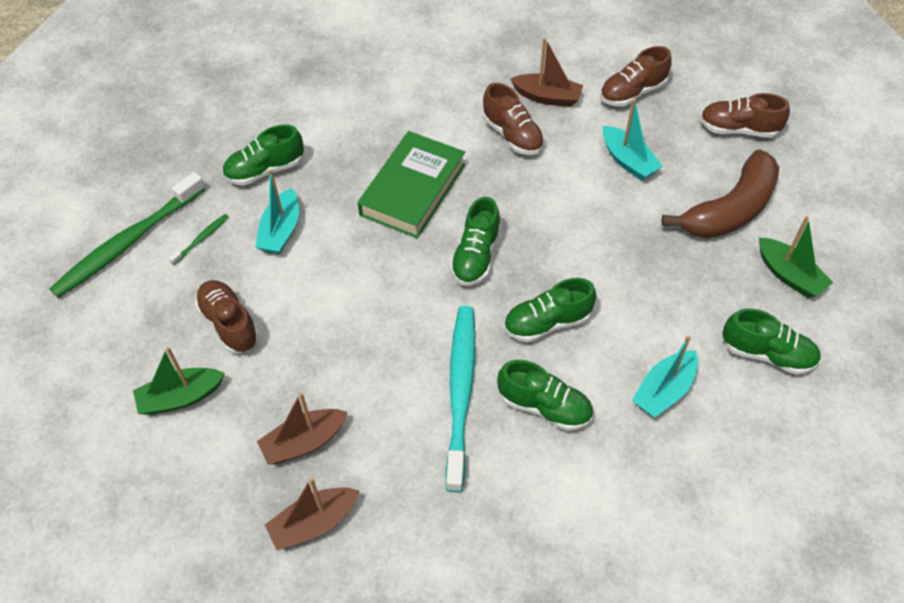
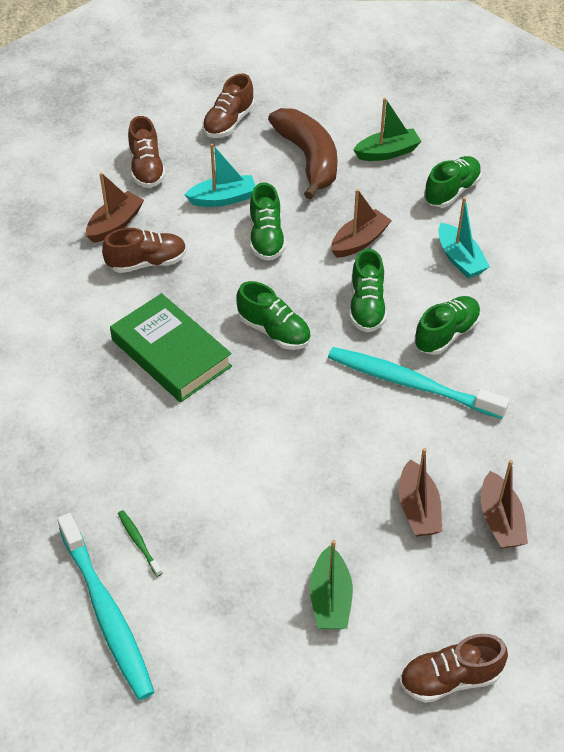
camera: 70 degrees left, 5 degrees down
green toothbrush [50,172,206,298] -> turquoise toothbrush [57,513,154,700]
brown shoe [195,280,259,354] -> brown shoe moved to [400,634,508,703]
green shoe [222,124,304,186] -> green shoe moved to [250,182,286,261]
turquoise boat [255,169,299,254] -> none
none -> brown boat [331,189,392,258]

